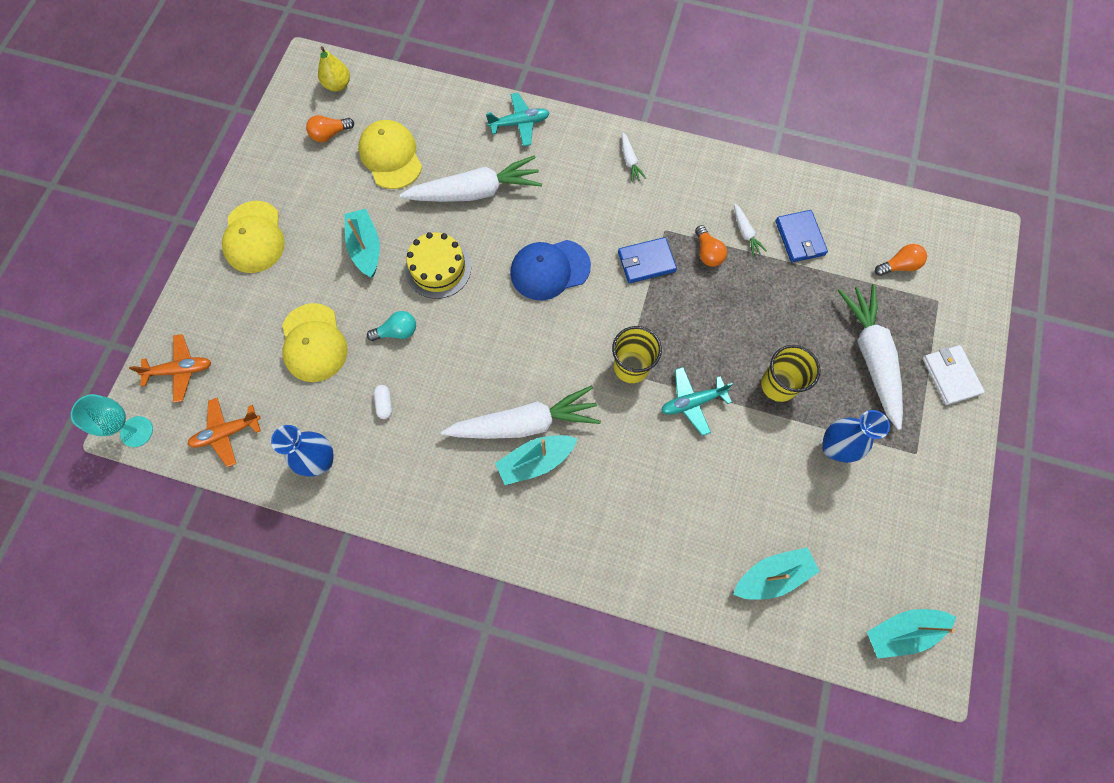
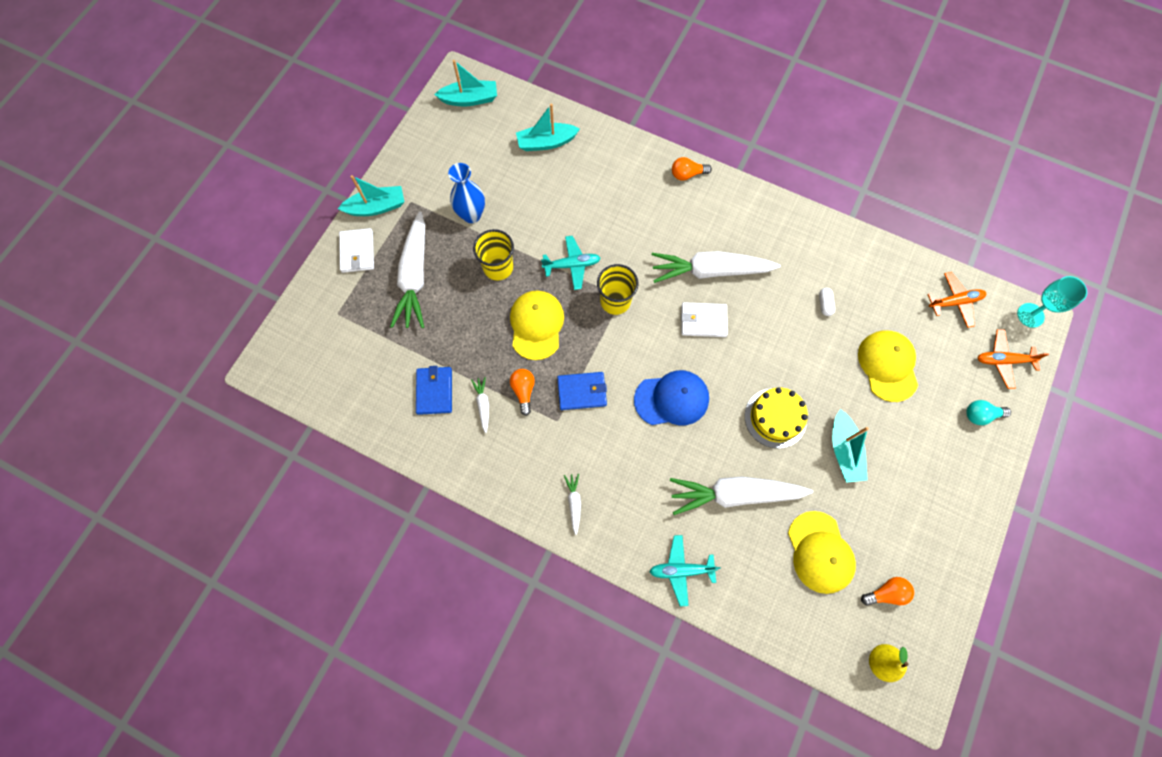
camera: 170 degrees left, 0 degrees up
yellow cap [222,201,285,273] -> yellow cap moved to [510,290,564,360]
blue vase [271,425,334,477] -> none
turquoise light bulb [367,311,416,341] -> turquoise light bulb moved to [966,400,1011,425]
turquoise boat [495,435,578,485] -> turquoise boat moved to [338,175,405,216]
orange light bulb [875,244,927,276] -> orange light bulb moved to [672,157,712,181]
none -> white wallet [681,302,728,337]

